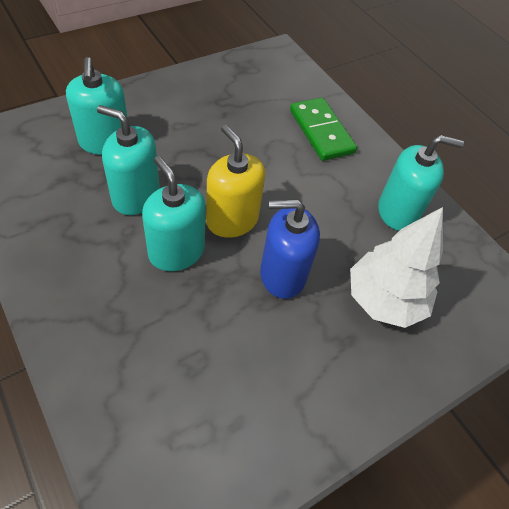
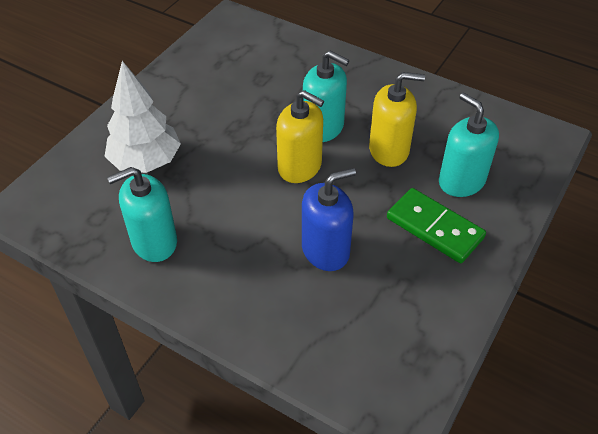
camera: 160 degrees right, 5 degrees down
turquoise soap dispenser [97,105,160,215] -> yellow soap dispenser [369,72,425,167]
blue soap dispenser [260,200,320,299] -> blue soap dispenser moved to [302,168,356,271]
green domino [290,98,357,161] -> green domino moved to [387,188,486,263]

